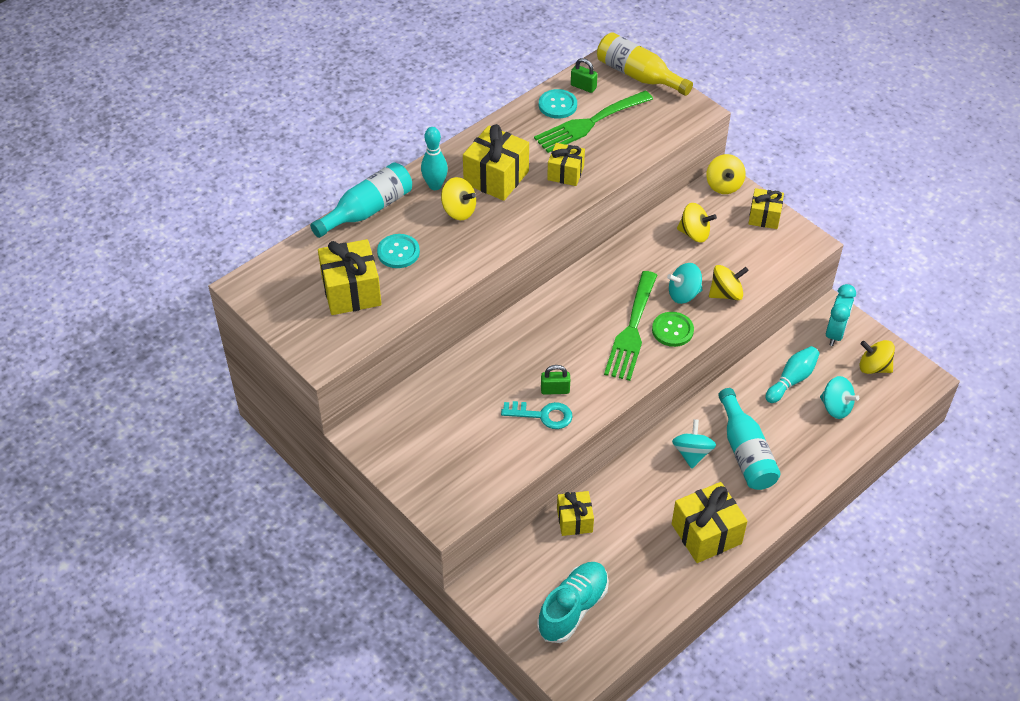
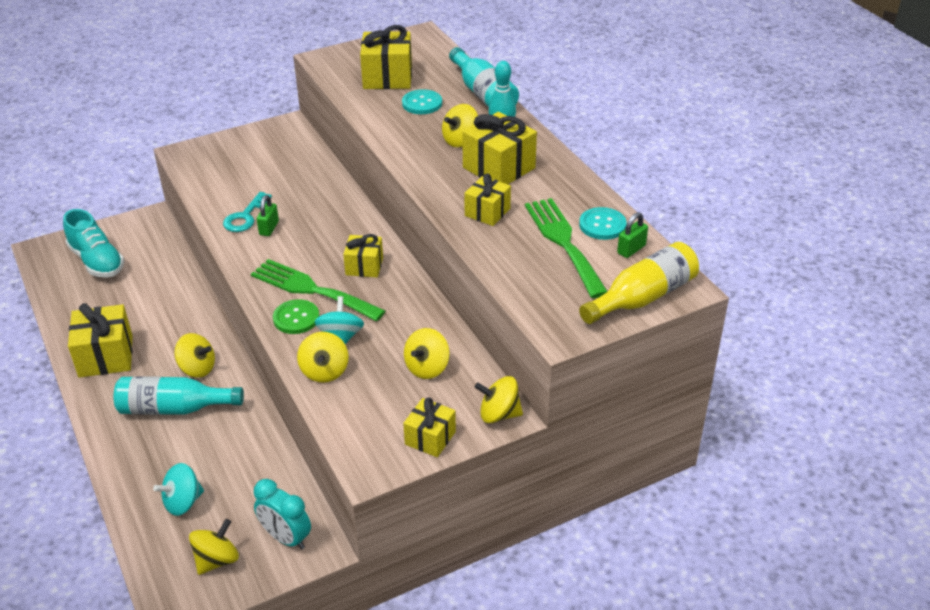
camera: 105 degrees right, 10 degrees down
yellow gift [557,491,594,536] -> yellow gift moved to [343,234,383,277]
turquoise spinning top [672,419,716,469] -> yellow spinning top [174,333,215,378]
turquoise bowling pin [765,346,819,403] -> none

